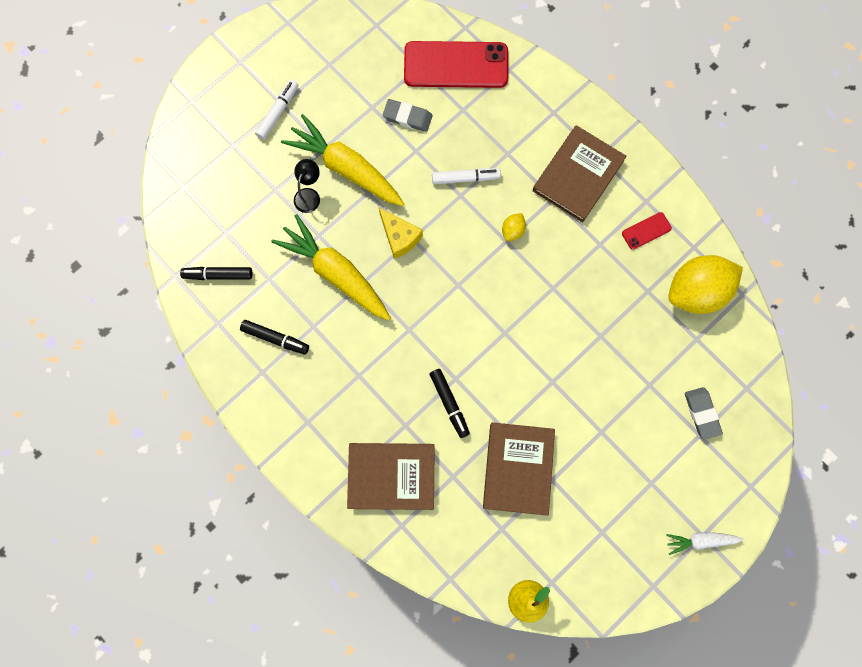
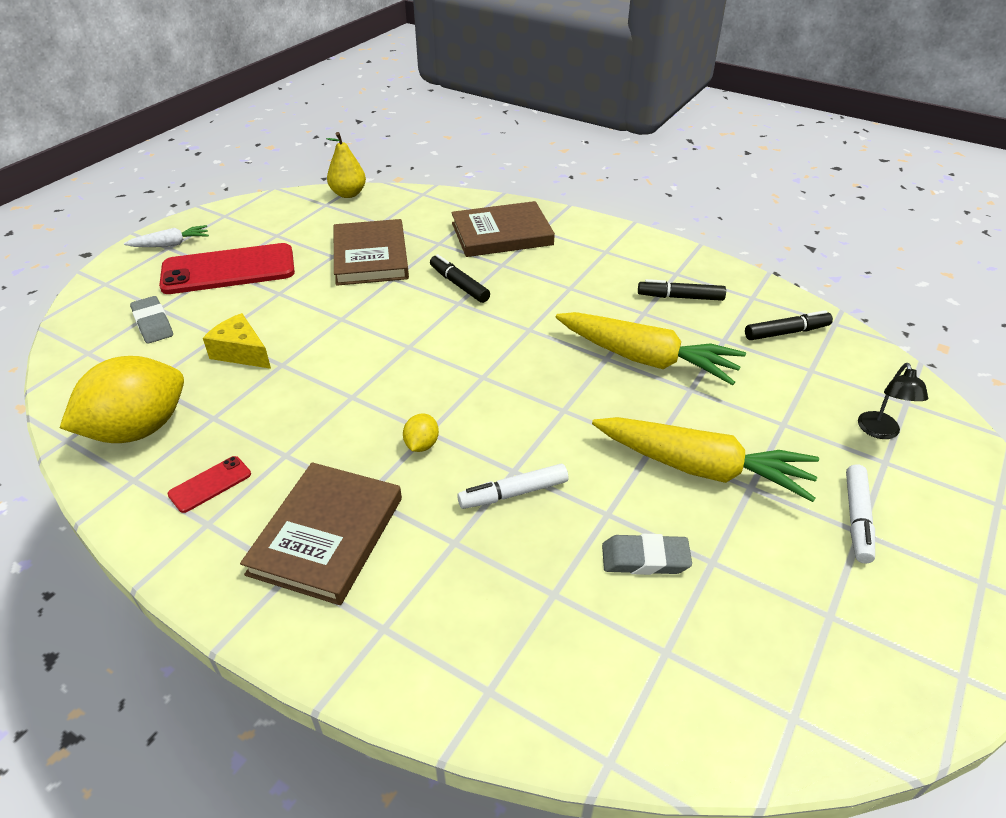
camera: 165 degrees right, 35 degrees down
black lamp [294,159,320,213] -> black lamp moved to [858,363,928,439]
yellow cheese [379,208,423,259] -> yellow cheese moved to [203,313,271,369]
red phone [404,41,508,88] -> red phone moved to [159,243,295,294]

